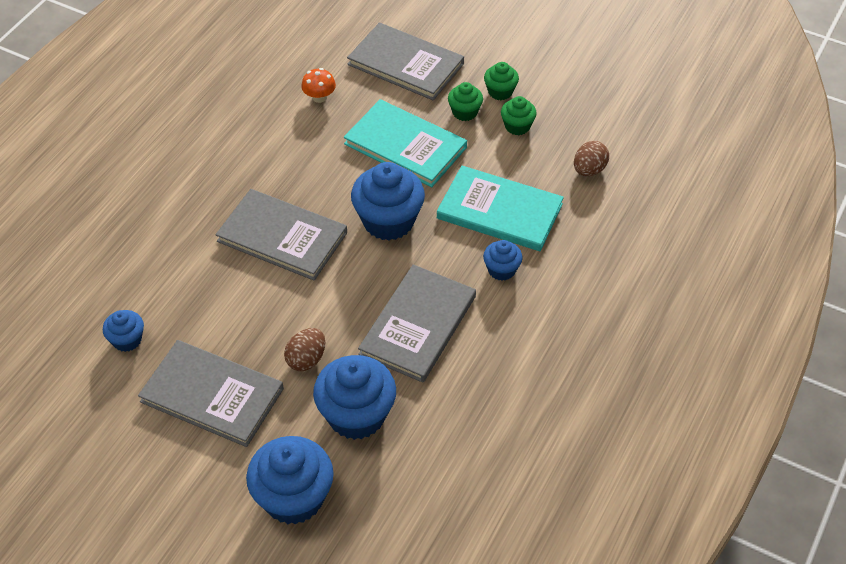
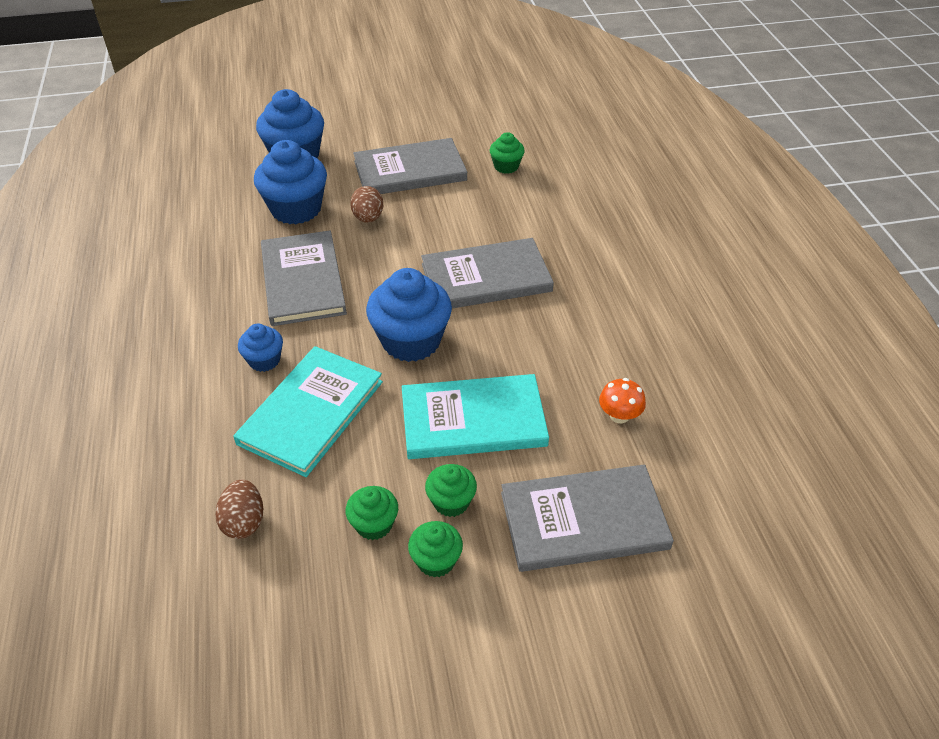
camera: 140 degrees right, 5 degrees down
blue cupcake [103,310,144,352] -> green cupcake [490,132,525,174]
turquoise book [437,166,564,251] -> turquoise book turned 45 degrees counterclockwise [233,346,383,477]

